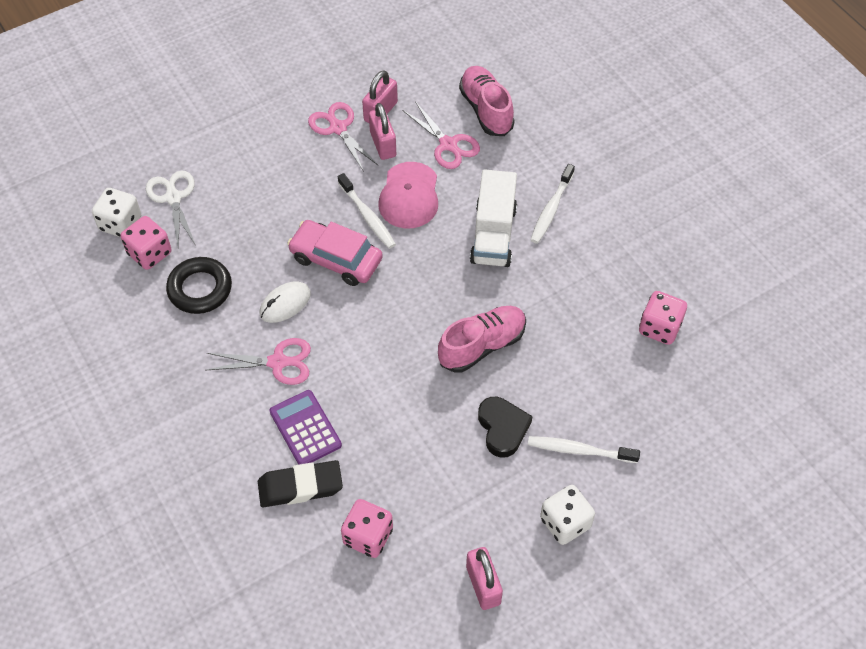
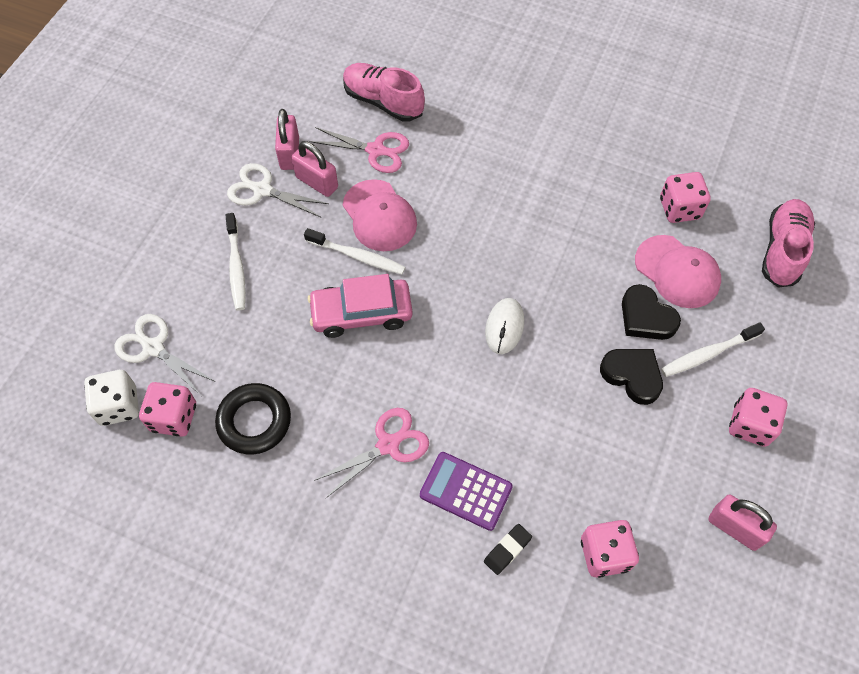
camera: 35 degrees left, 5 degrees up
black eraser [258,460,343,507] -> black eraser [484,524,532,575], size x0.55
white mouse [260,281,311,323] -> white mouse moved to [485,298,524,354]
pink scissors [308,102,378,172] -> white scissors [227,163,329,217]
pink shoe [438,306,526,373] -> pink shoe moved to [762,199,815,288]
white truck [470,169,517,267] -> none
white toothbrush [531,164,575,244] -> white toothbrush moved to [226,213,246,310]
white dice [540,485,595,545] -> pink dice [729,388,788,447]
none -> black heart [622,284,681,340]
none -> pink cap [635,235,721,308]

